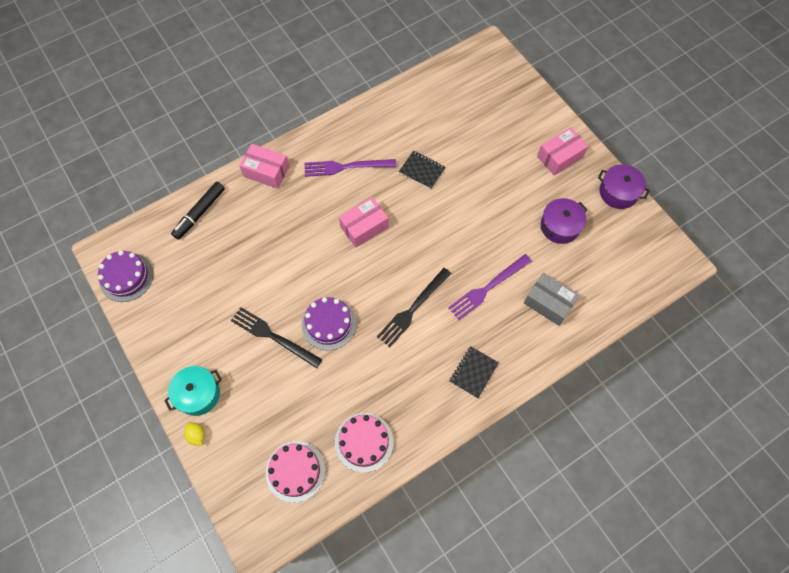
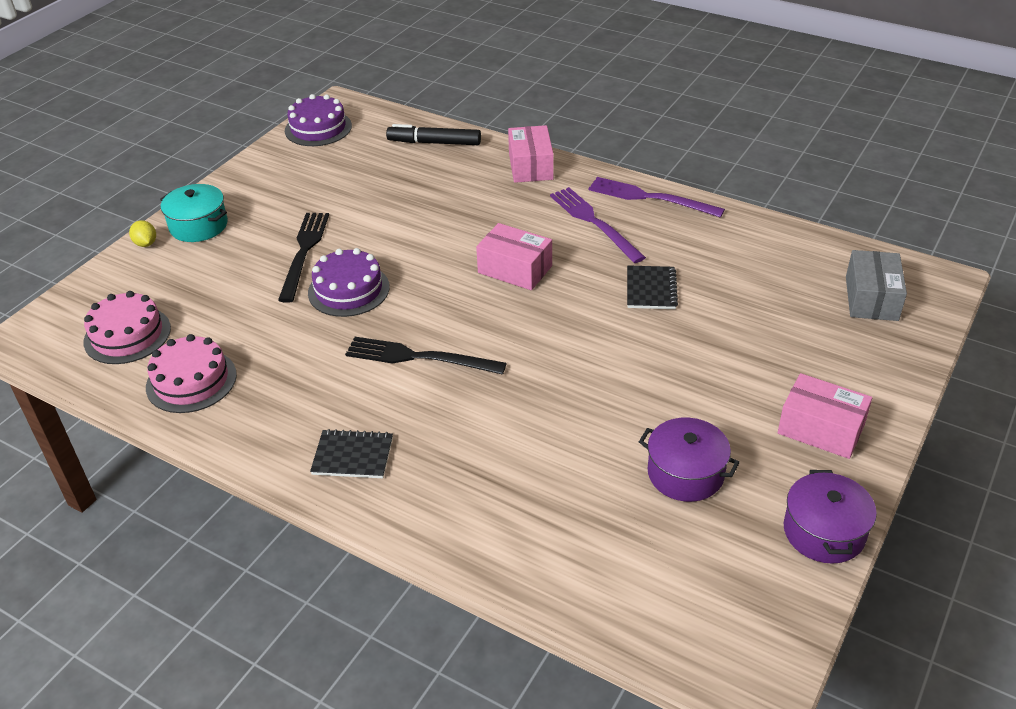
camera: 65 degrees right, 25 degrees down
yellow lemon [184,422,205,446] -> yellow lemon turned 60 degrees counterclockwise [129,220,156,247]
purple fork [448,254,532,320] -> purple fork moved to [588,177,725,218]
grey box [524,273,580,326] -> grey box moved to [846,250,907,321]

